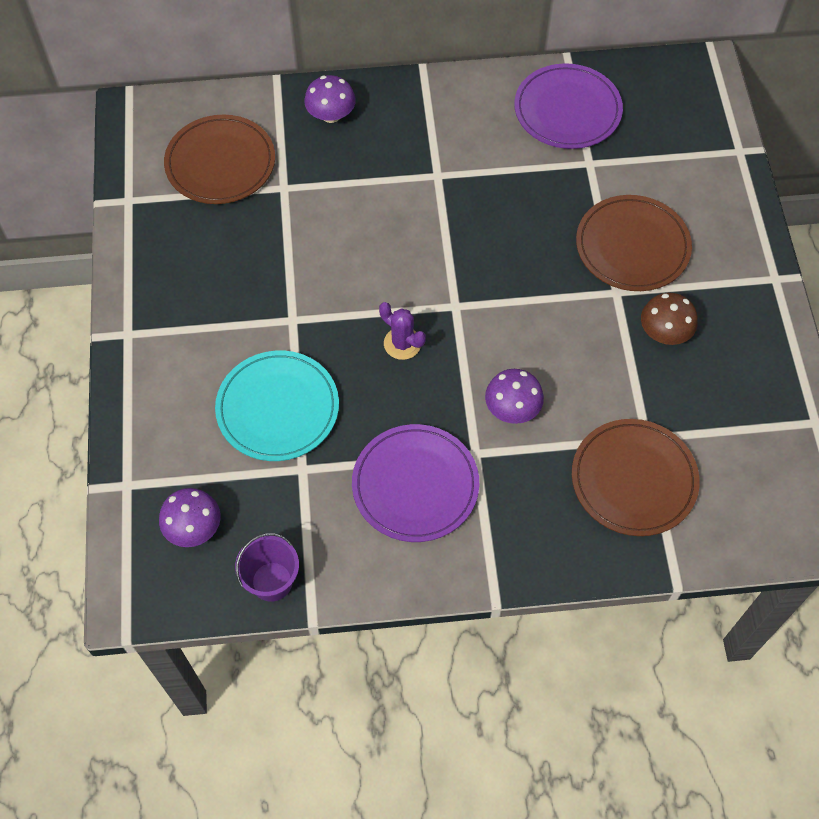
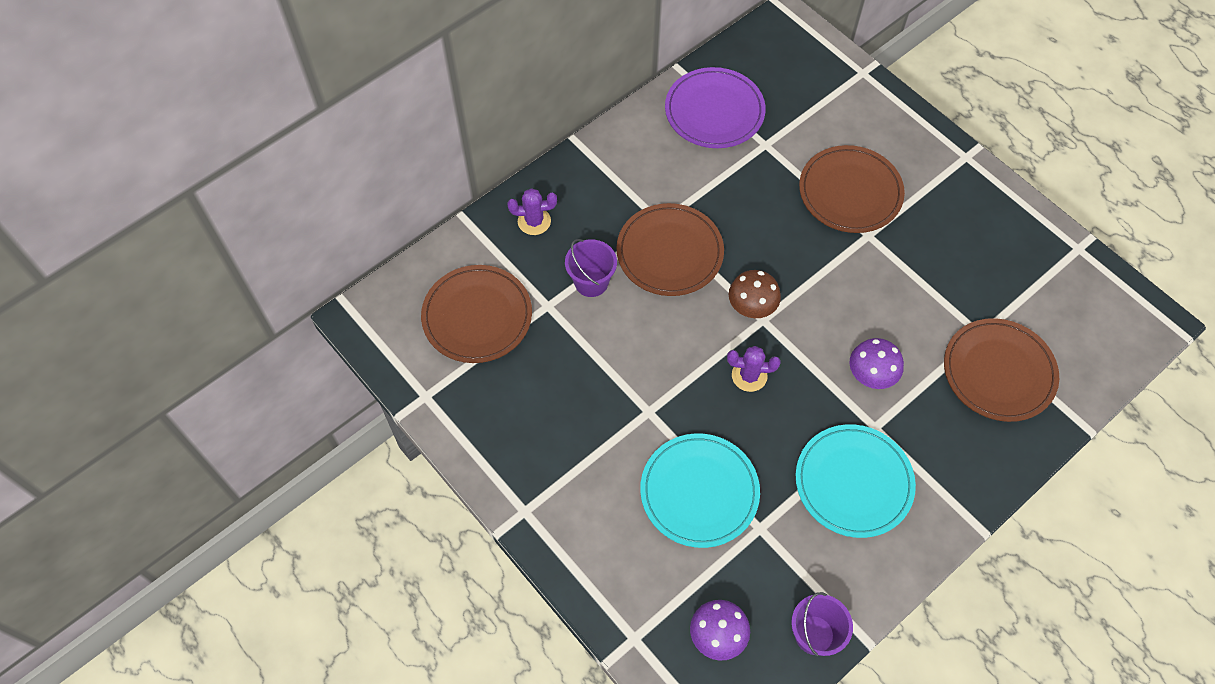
camera: 35 degrees left, 0 degrees up
purple mushroom [304,75,356,123] -> purple cactus [507,188,557,235]
purple plate [352,424,479,542] -> turquoise plate [796,424,916,538]
brown mushroom [641,293,698,345] -> brown mushroom moved to [729,270,781,318]
none -> purple bucket [565,239,617,297]
none -> brown plate [616,203,724,296]

